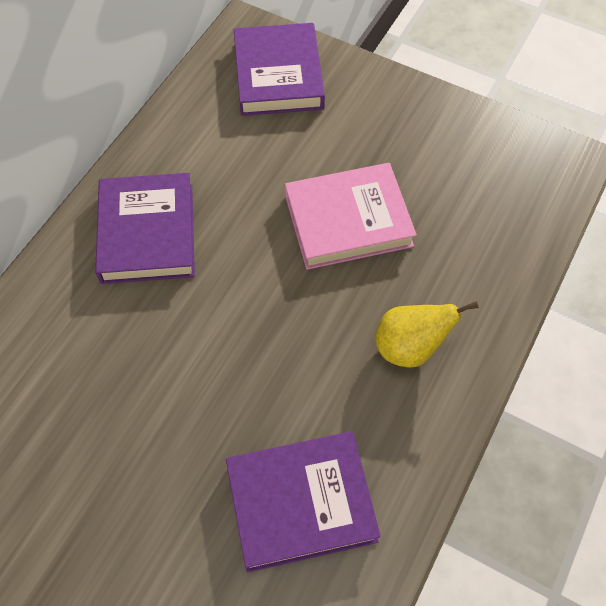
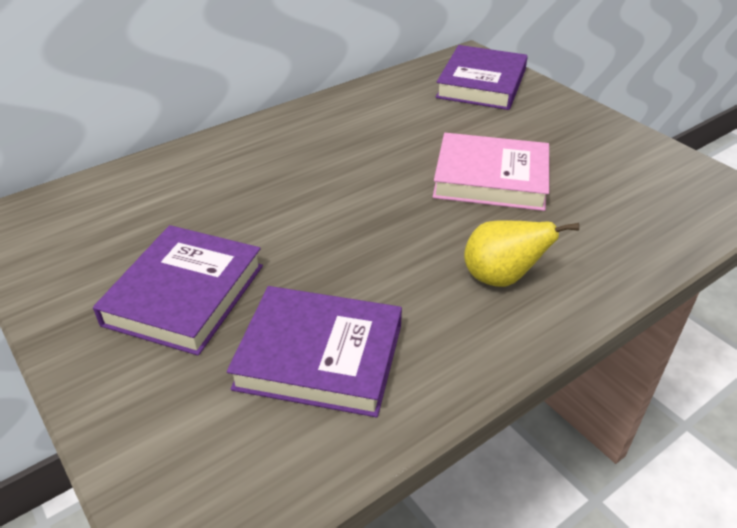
camera: 25 degrees right, 20 degrees down
purple book [95,173,195,284] -> purple book moved to [93,225,263,356]

